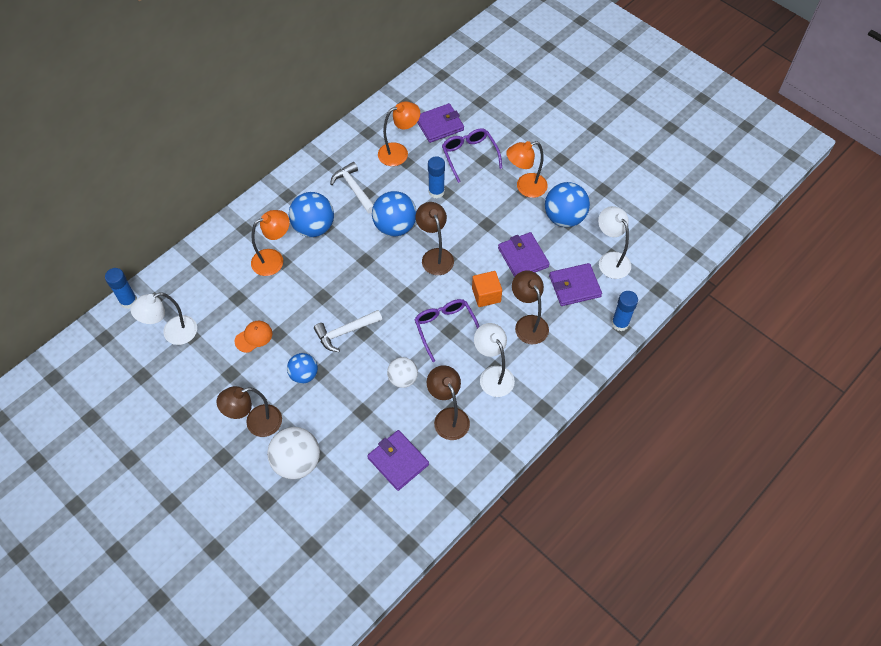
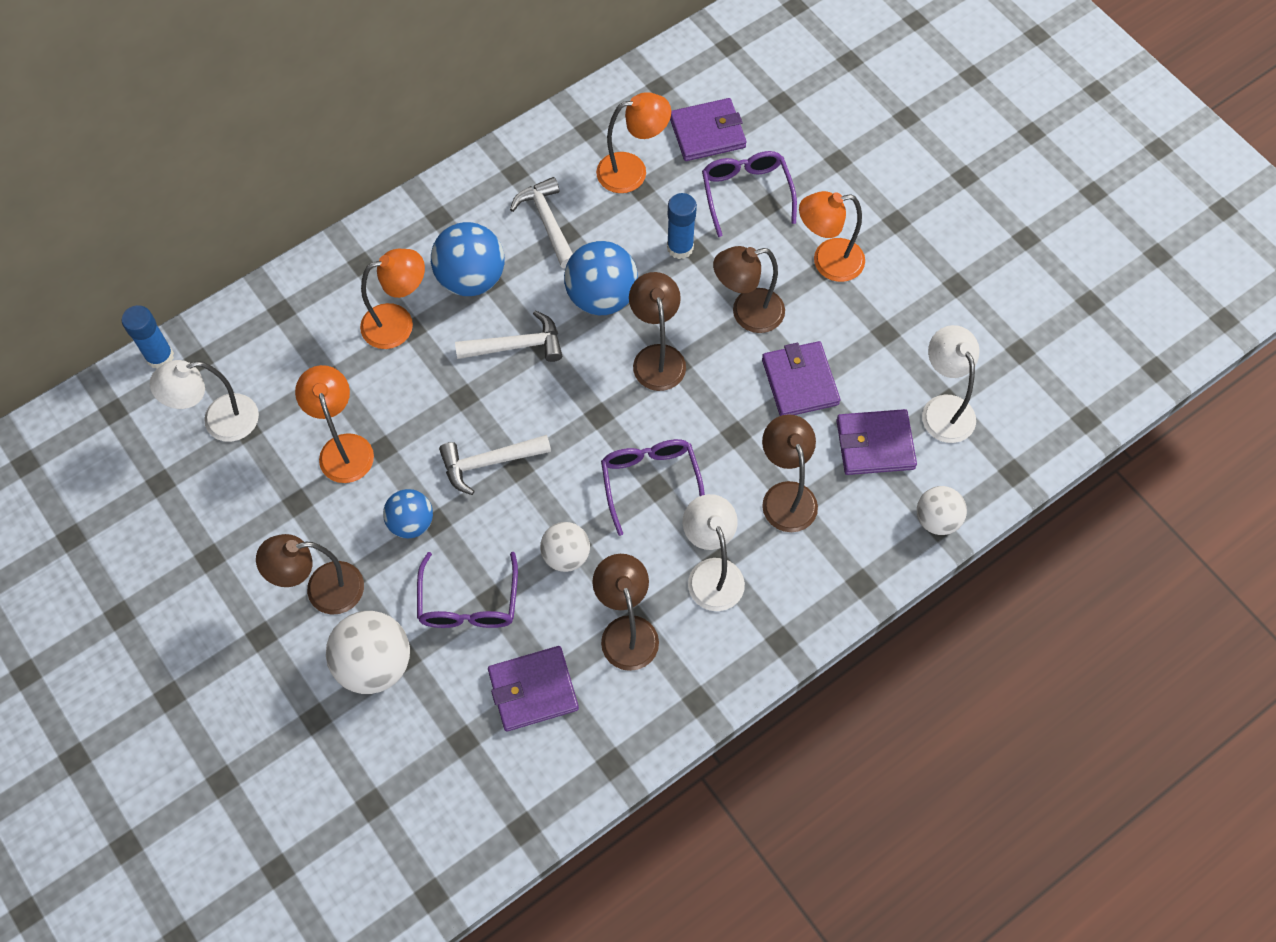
camera: 10 degrees right, 5 degrees up
orange cap [235,321,272,353] -> orange lamp [295,365,374,483]
purple wallet [367,430,429,491] -> purple wallet turned 75 degrees counterclockwise [488,646,579,732]
orange cube [472,271,502,307] -> none
blue ball [545,182,590,227] -> none
blue glue stick [611,291,638,331] -> white ball [917,486,967,535]
none -> purple glasses [417,552,518,628]
none -> white hammer [455,311,562,362]
none -> brown lamp [713,246,785,333]

